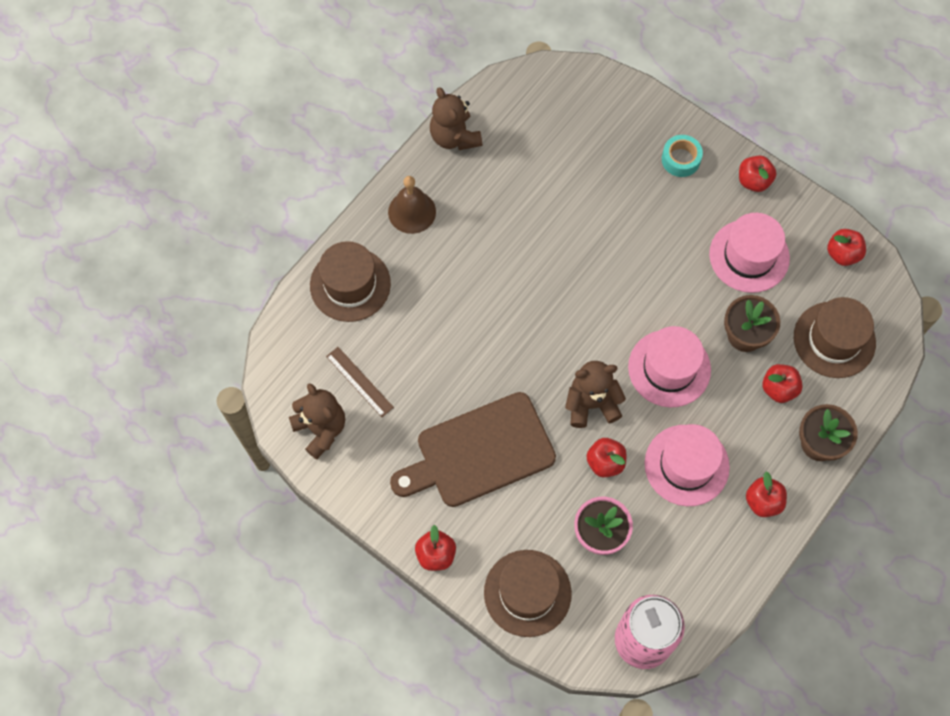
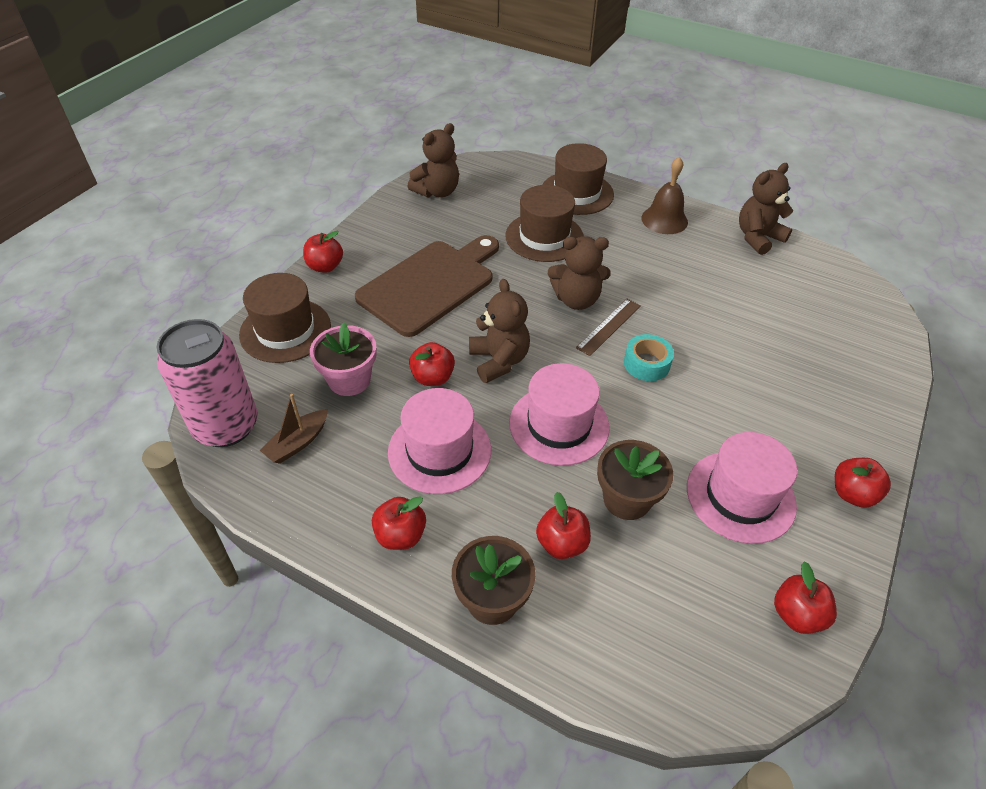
camera: 80 degrees right, 20 degrees down
brown ruler [326,347,394,417] -> brown ruler moved to [576,299,641,356]
brown cutting board [390,392,556,507] -> brown cutting board turned 75 degrees clockwise [355,235,499,337]
turquoise tape [662,135,703,177] -> turquoise tape moved to [624,334,674,381]
brown hat [794,297,876,378] -> brown hat moved to [505,185,584,262]
none -> brown boat [260,394,328,464]
none -> brown teddy bear [548,236,611,310]

